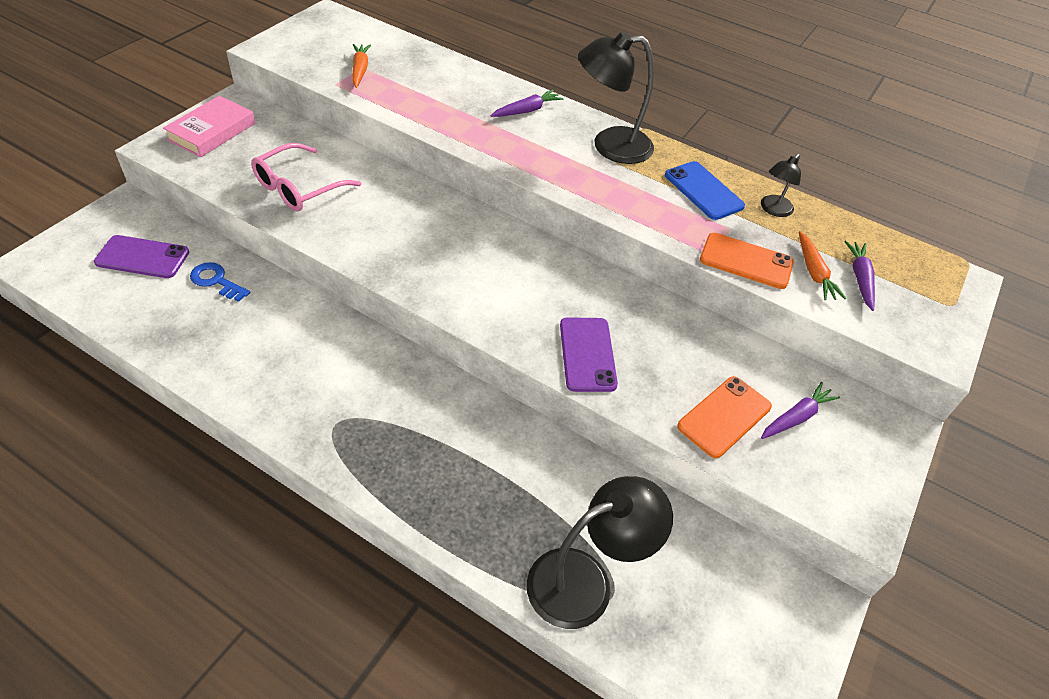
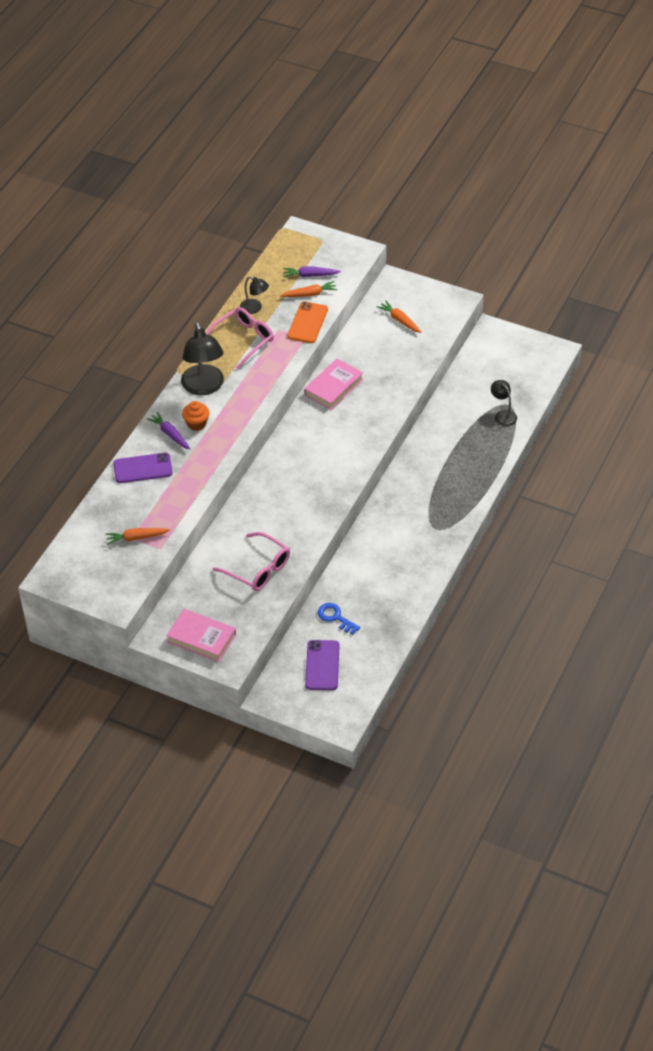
camera: 90 degrees left, 0 degrees up
blue key [190,262,250,302] -> blue key turned 105 degrees clockwise [318,603,360,634]
black lamp [527,476,673,629] -> black lamp [491,380,517,426], size x0.52
purple phone [560,317,618,392] -> purple phone moved to [113,453,172,483]
blue phone [665,161,745,220] -> pink glasses [206,307,274,369]
orange phone [677,376,772,458] -> none
purple carrot [761,382,840,439] -> orange carrot [377,300,422,333]
none -> orange cupcake [182,401,209,431]
none -> pink book [304,359,363,410]

